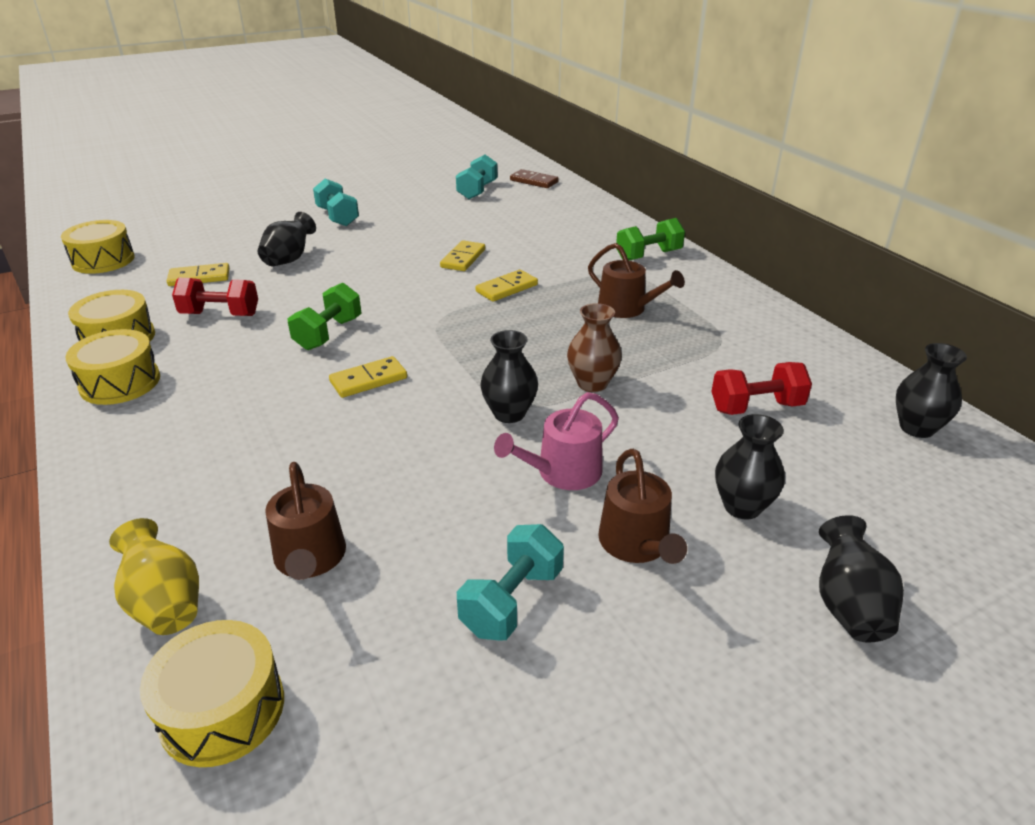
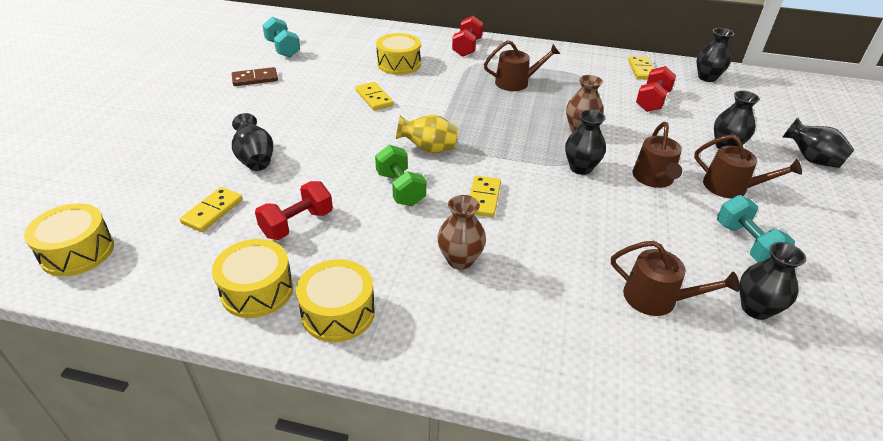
camera: 50 degrees left, 5 degrees up
yellow vase [109,518,199,635] -> yellow vase moved to [396,115,458,153]
yellow drum [140,620,284,767] -> yellow drum moved to [376,33,421,75]
turquoise dumbbell [313,179,359,226] -> none
yellow domino [475,270,538,302] -> yellow domino moved to [628,56,654,80]
pink watering can [494,392,619,490] -> brown watering can [633,122,682,188]
brown domino [510,169,559,188] -> brown domino moved to [232,67,278,86]
green dumbbell [616,218,685,261] -> red dumbbell [452,16,483,57]
none -> brown vase [437,195,486,270]
none -> black vase [740,242,806,320]

